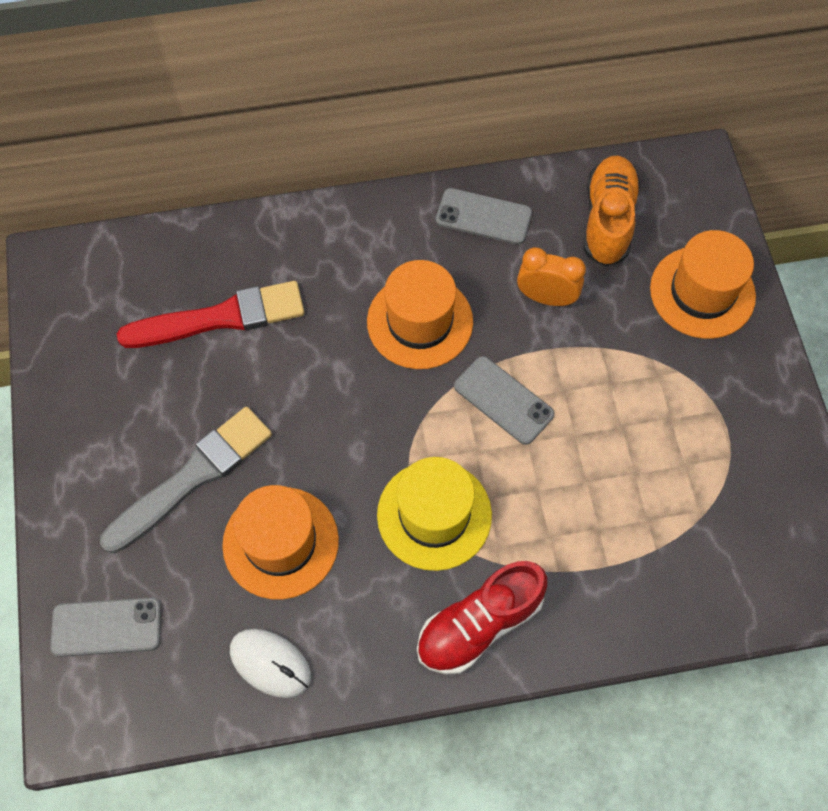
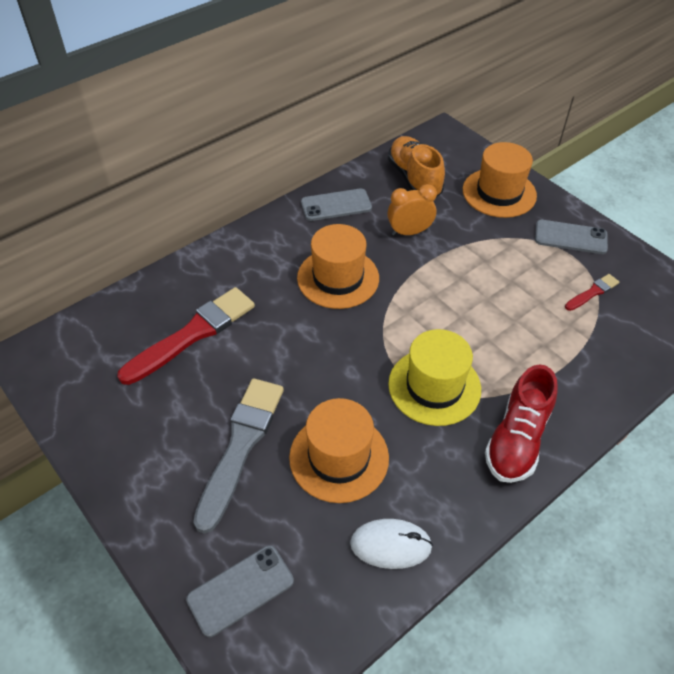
camera: 30 degrees left, 15 degrees down
grey phone [454,356,554,445] -> grey phone moved to [535,220,608,254]
none -> red brush [565,274,619,311]

